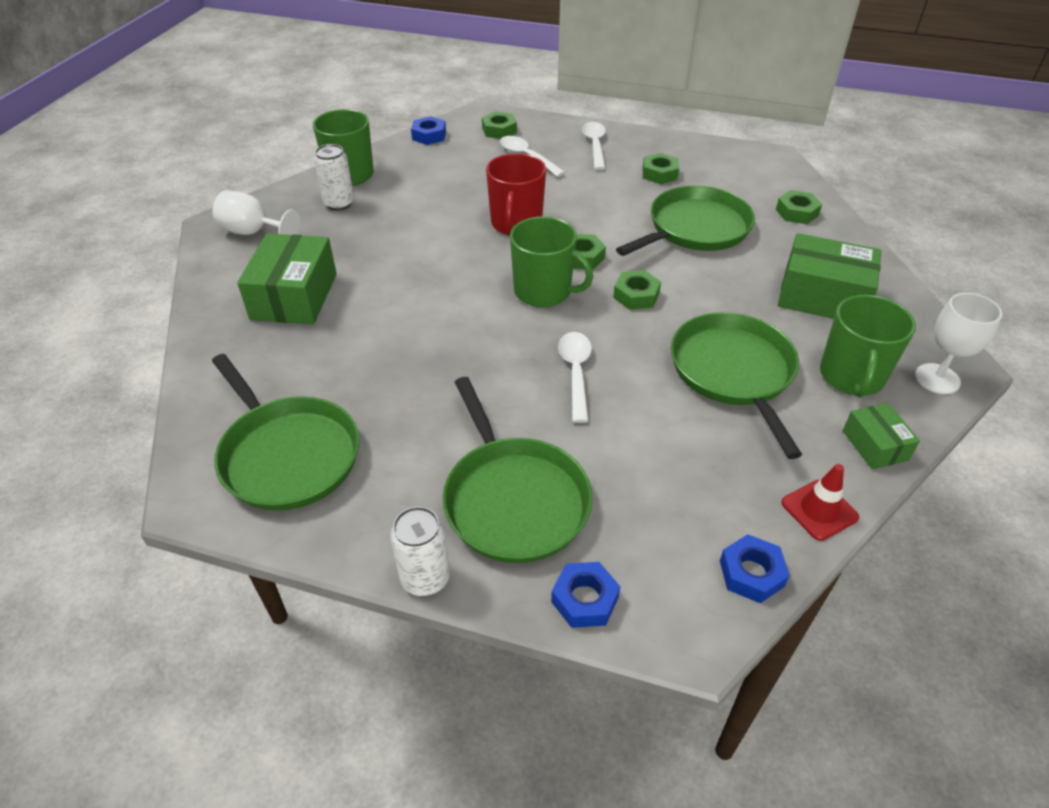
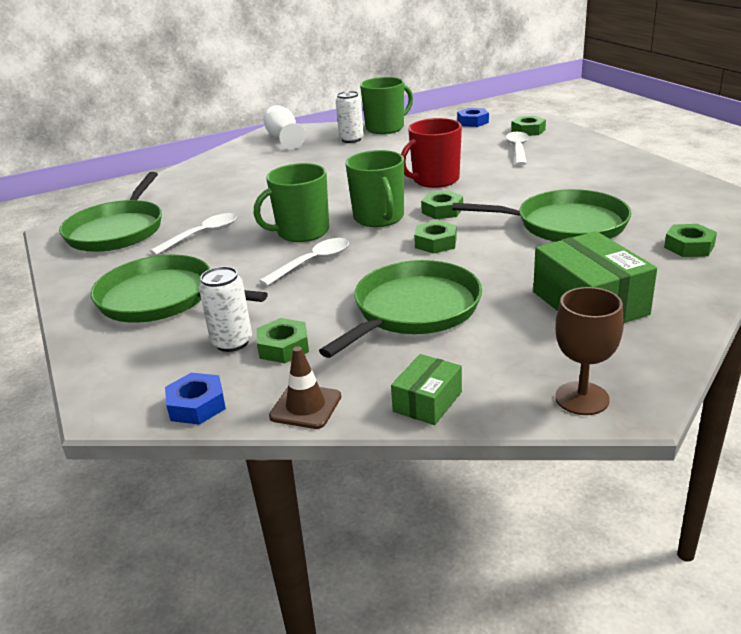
camera: 50 degrees right, 15 degrees down
green box [237,233,337,325] -> none
white can [390,507,450,596] -> white can moved to [199,266,252,352]
green pan [443,377,592,563] -> green pan turned 90 degrees clockwise [91,255,268,323]
blue nut [551,562,621,628] -> none
white spoon [582,122,606,170] -> white spoon moved to [150,213,237,255]
green nut [642,153,679,184] -> green nut moved to [257,318,309,363]
red traffic cone [781,464,859,541] -> brown traffic cone [269,346,341,429]
green mug [820,295,916,398] -> green mug moved to [254,163,329,242]
white goblet [915,293,1002,394] -> brown goblet [555,287,624,415]

